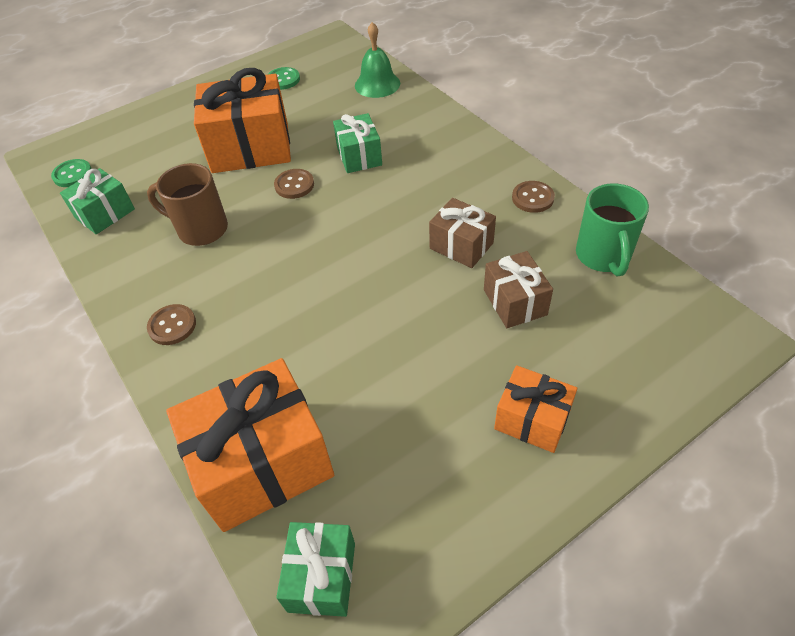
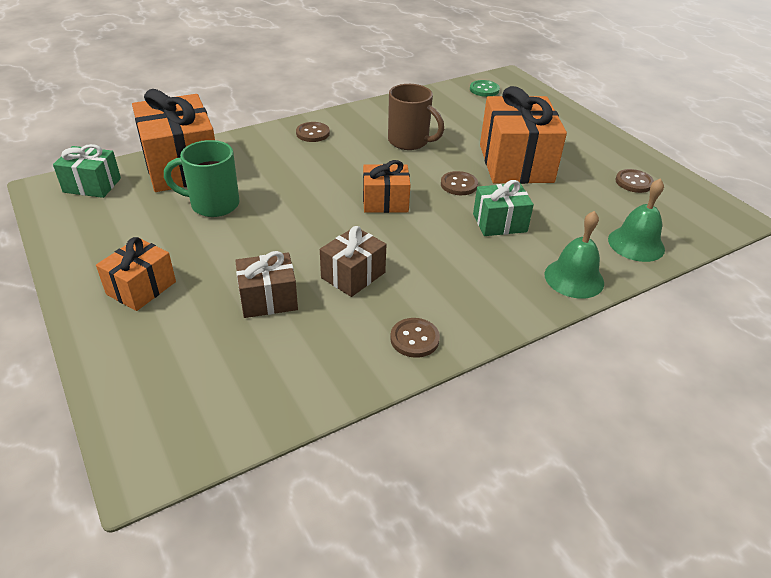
camera: 90 degrees right, 10 degrees down
green gift [60,168,135,234] -> none
brown mug [147,163,228,246] -> brown mug turned 105 degrees clockwise [388,84,444,150]
green button [267,67,300,90] -> brown button [616,169,654,193]
green mug [576,184,649,276] -> green mug moved to [164,140,240,217]
none -> orange gift [363,160,410,213]
none -> green bell [545,211,604,299]

